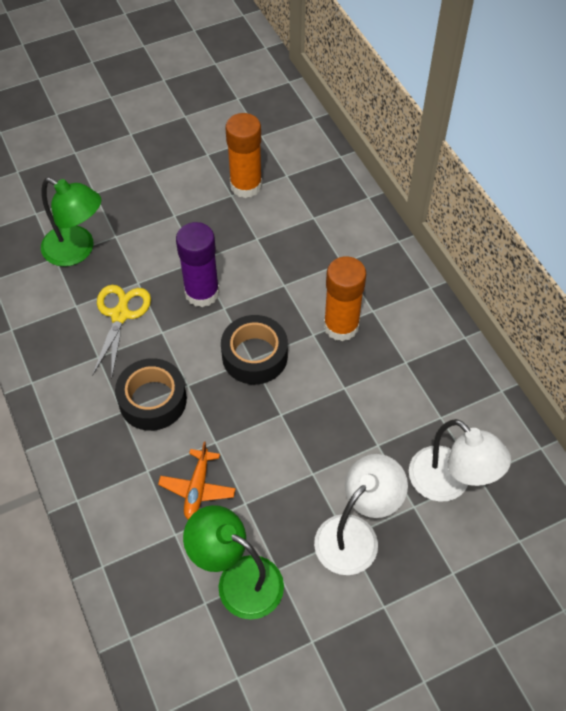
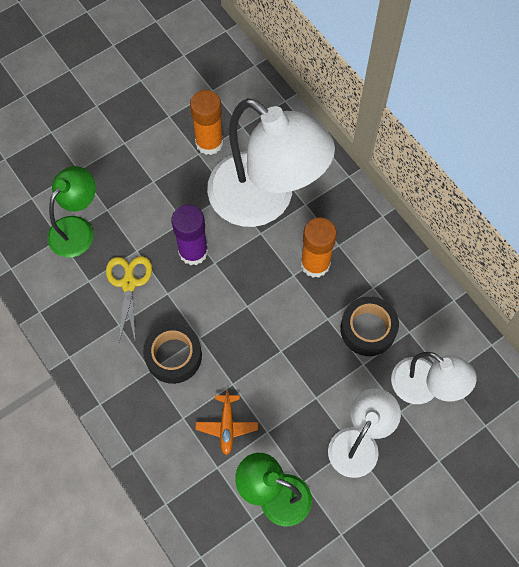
camera: 10 degrees left, 10 degrees up
green lamp [41,177,101,267] -> green lamp turned 75 degrees counterclockwise [47,166,96,258]
black tape [221,315,288,384] -> black tape moved to [341,296,399,356]
none -> white lamp [207,98,335,227]

